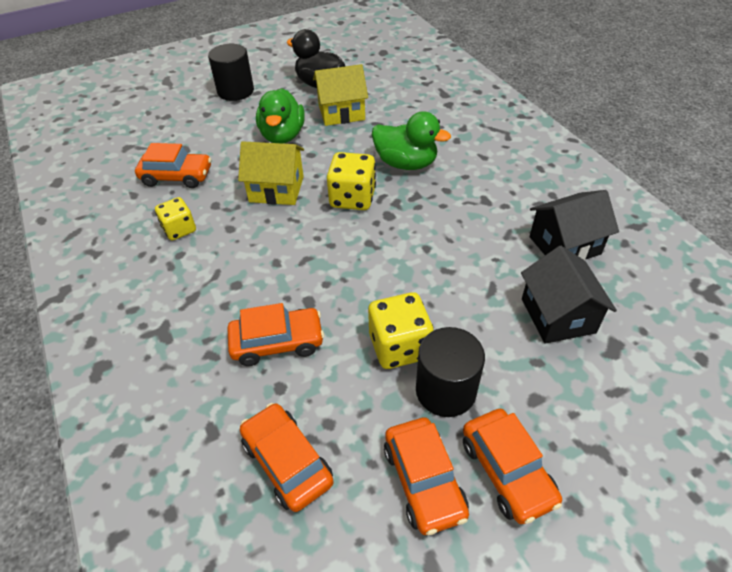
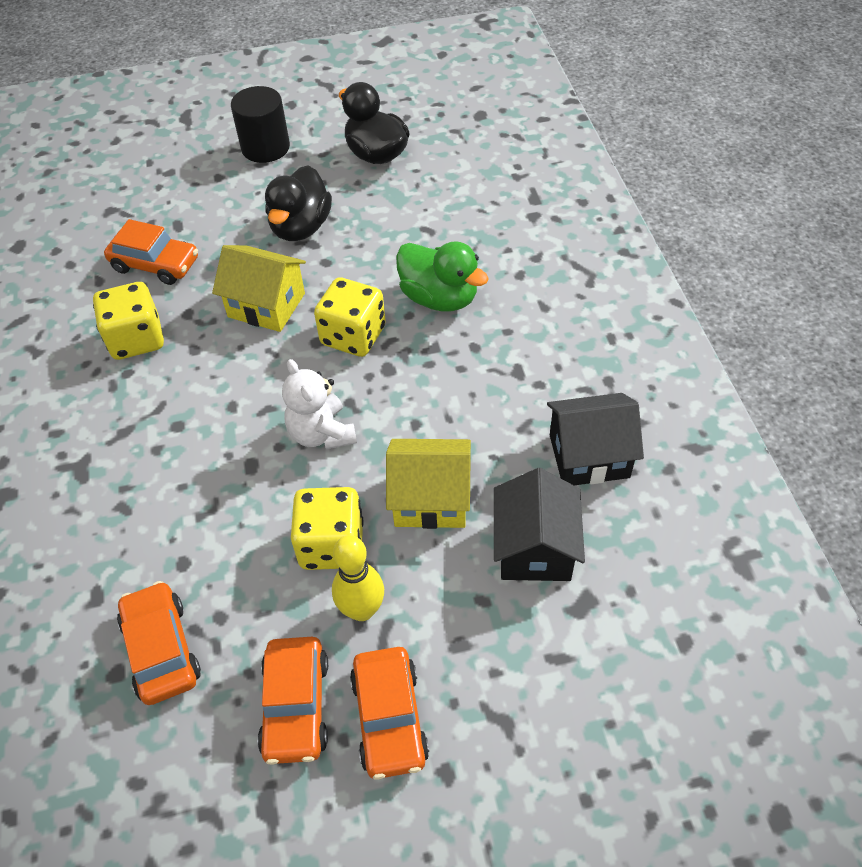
camera: 15 degrees right, 5 degrees up
yellow dice [155,197,196,240] -> yellow dice [93,282,164,360], size x1.51
orange car [227,303,324,366] -> none
green duck [256,88,305,144] -> black duck [265,165,332,241]
yellow house [313,64,368,126] -> yellow house moved to [386,439,471,529]
black cylinder [416,327,485,417] -> yellow bowling pin [332,535,384,621]
none -> white teddy bear [282,359,357,449]

